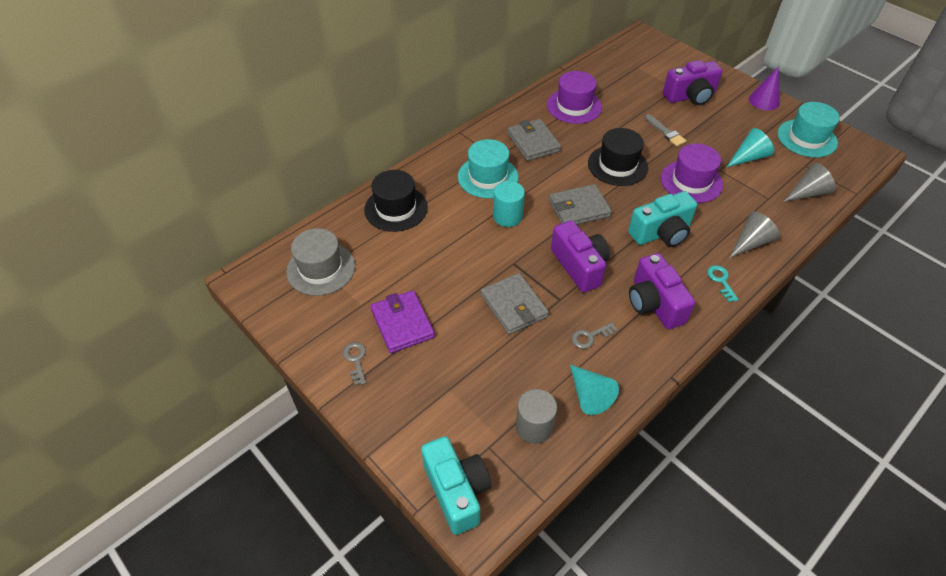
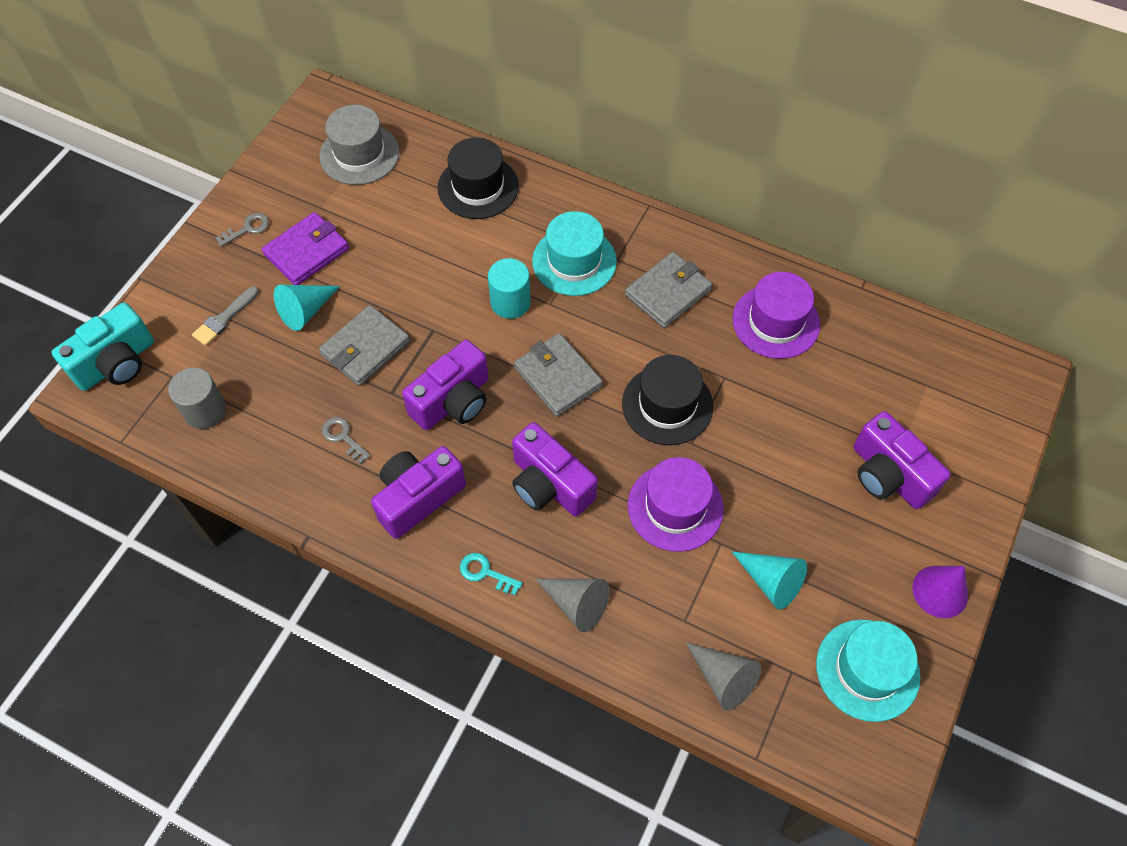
camera: 70 degrees right, 10 degrees up
turquoise cone [570,365,619,415] -> turquoise cone moved to [274,285,340,331]
turquoise camera [628,191,697,247] -> purple camera [512,422,598,517]
grey brush [645,114,686,146] -> grey brush moved to [192,286,259,346]
turquoise key [707,265,739,302] -> turquoise key turned 120 degrees counterclockwise [460,553,523,595]

